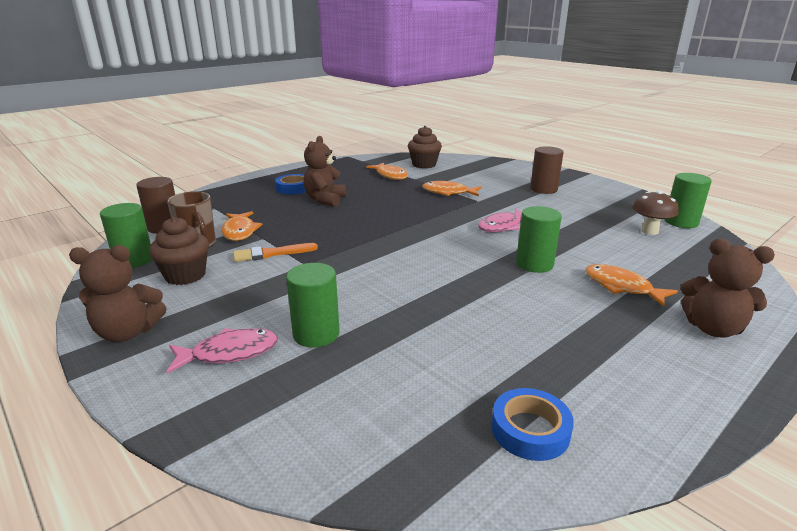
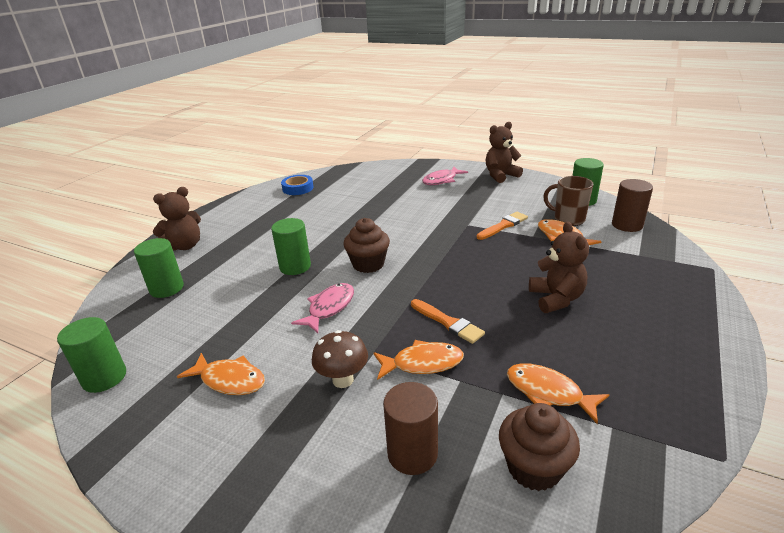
camera: 160 degrees right, 5 degrees up
brown cupcake [149,217,209,285] -> brown cupcake moved to [344,218,390,273]
blue tape [275,174,306,195] -> none
green cylinder [286,263,340,347] -> green cylinder moved to [134,238,184,298]
brown cylinder [530,146,564,194] -> brown cylinder moved to [383,382,438,475]
orange fish [585,264,678,307] -> orange fish moved to [177,353,265,395]
brown mushroom [632,190,679,235] -> brown mushroom moved to [312,330,368,388]
brown teddy bear [681,239,775,338] -> brown teddy bear turned 135 degrees clockwise [153,187,201,251]
none -> orange brush [411,299,485,344]

